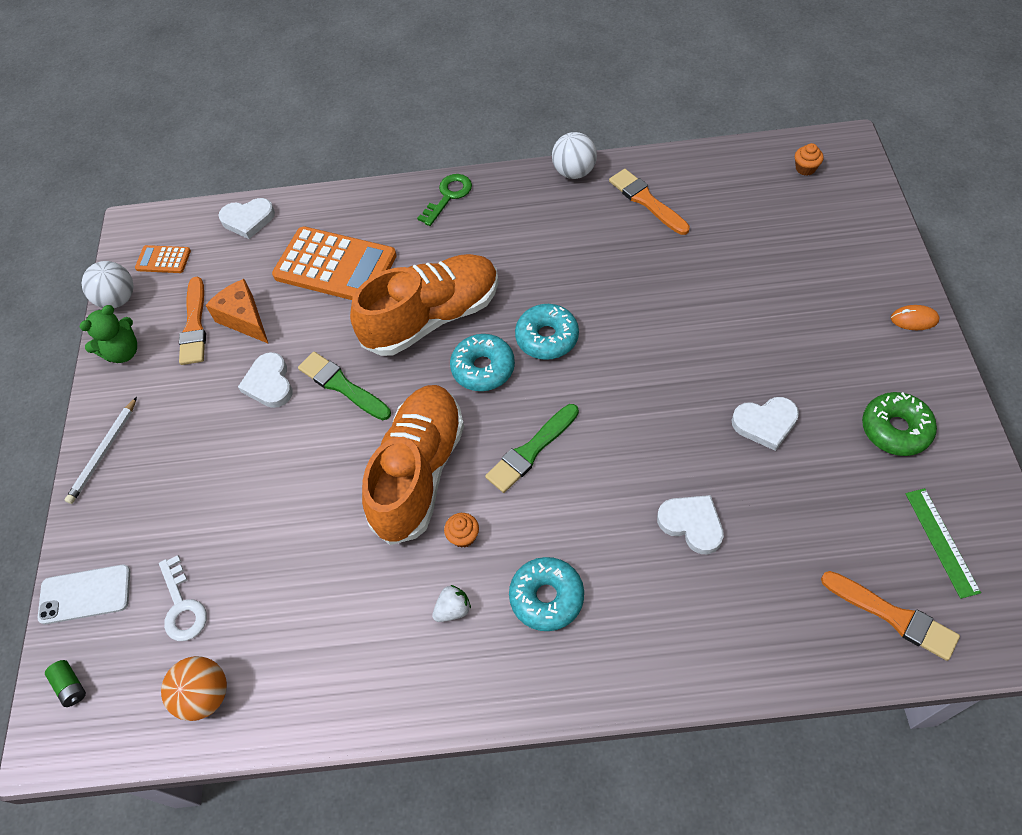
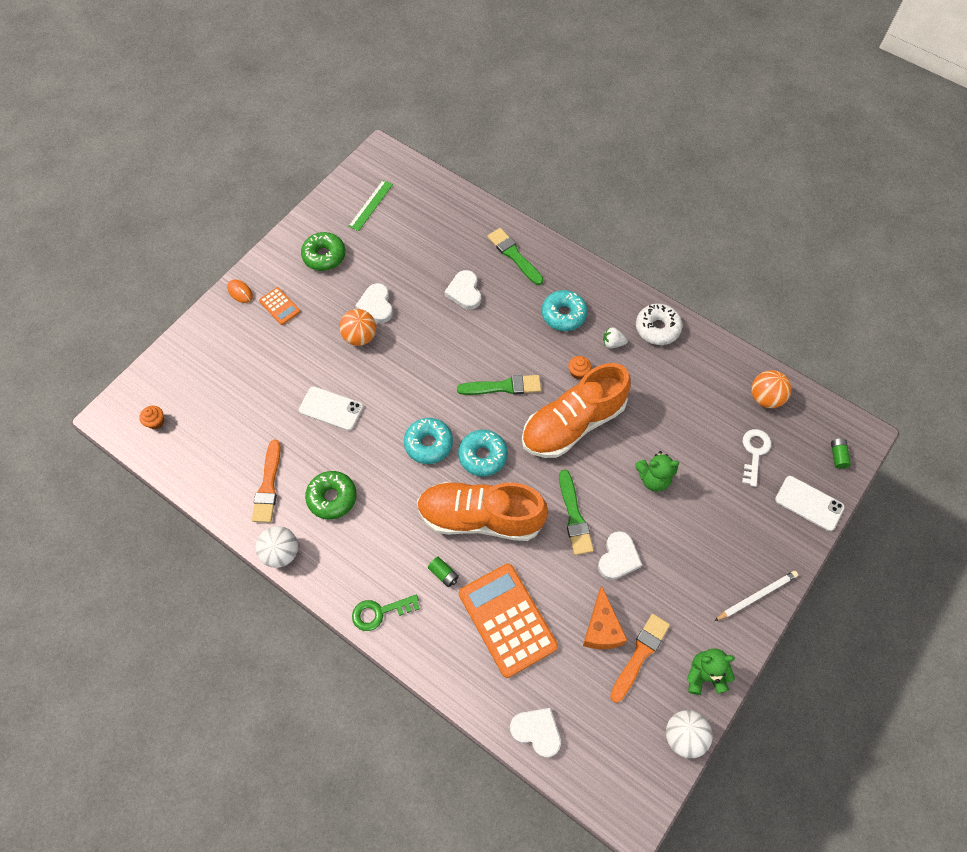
camera: 145 degrees left, 5 degrees up
orange calculator [135,245,191,273] -> orange calculator moved to [259,287,300,325]
white heart [732,397,799,451] -> white heart turned 135 degrees counterclockwise [355,283,393,323]
orange brush [821,571,960,661] -> none
none -> white phone [299,386,363,431]
none -> green donut [305,471,357,520]
none -> orange ball [339,309,376,346]
none -> green battery [428,557,459,587]
none -> green brush [487,228,543,285]
none -> green teddy bear [635,451,679,492]
none -> white donut [636,304,682,345]

